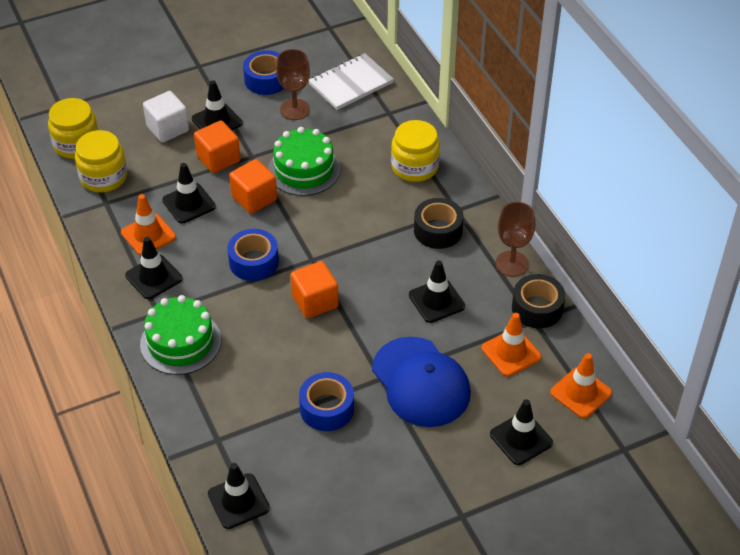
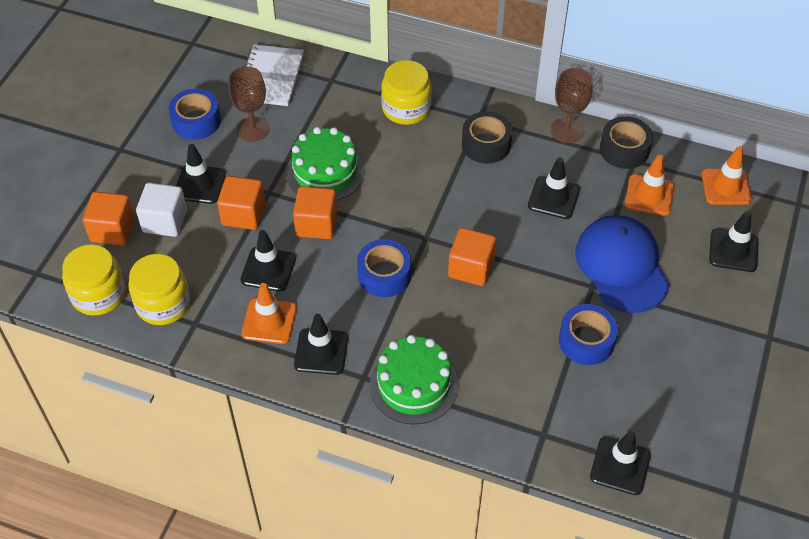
camera: 45 degrees left, 5 degrees up
blue cap [372,337,471,427] -> blue cap turned 120 degrees counterclockwise [575,215,670,313]
none -> orange cube [83,192,135,245]

